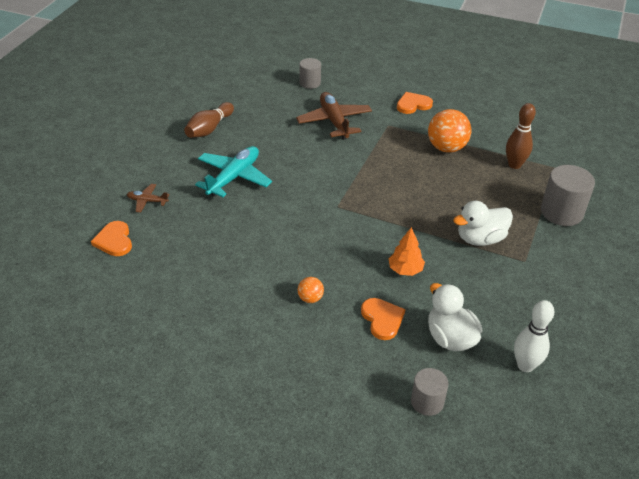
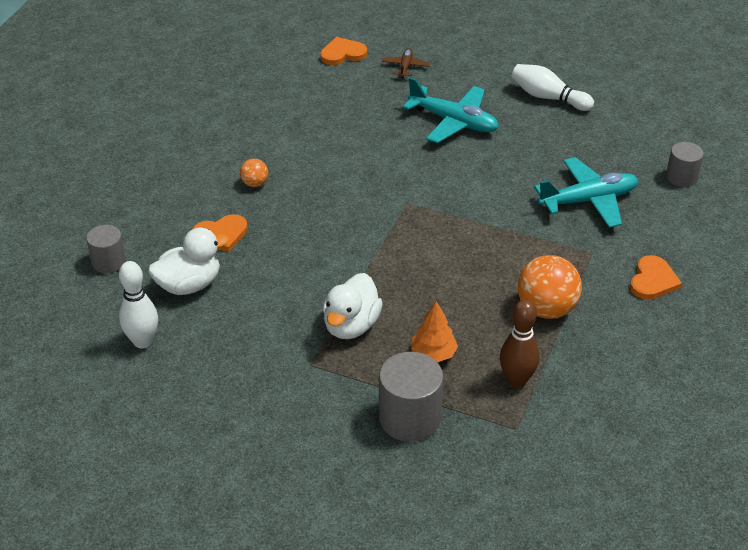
camera: 90 degrees right, 0 degrees up
brown bowling pin [184,102,234,138] -> white bowling pin [511,64,594,111]
brown plane [296,92,372,140] -> turquoise plane [534,157,638,228]
orange tree [389,227,425,276] -> orange tree moved to [411,301,458,362]
orange heart [397,92,433,114] -> orange heart turned 45 degrees clockwise [630,255,682,300]
white duck [453,201,513,246] -> white duck turned 135 degrees counterclockwise [323,273,383,339]

